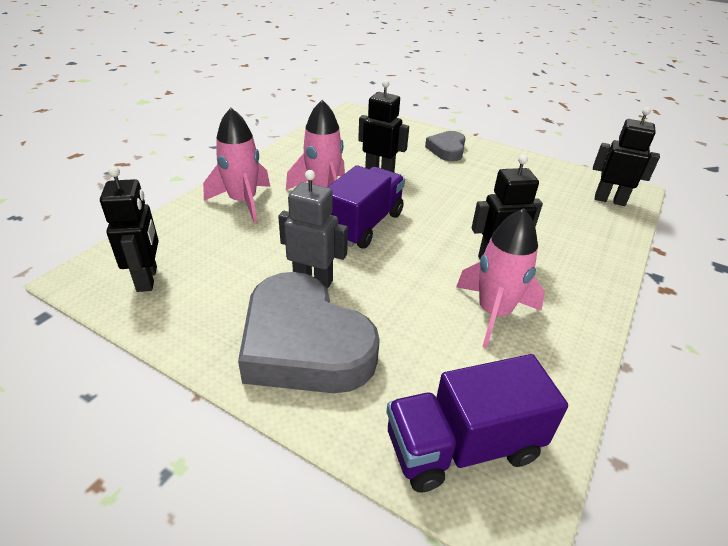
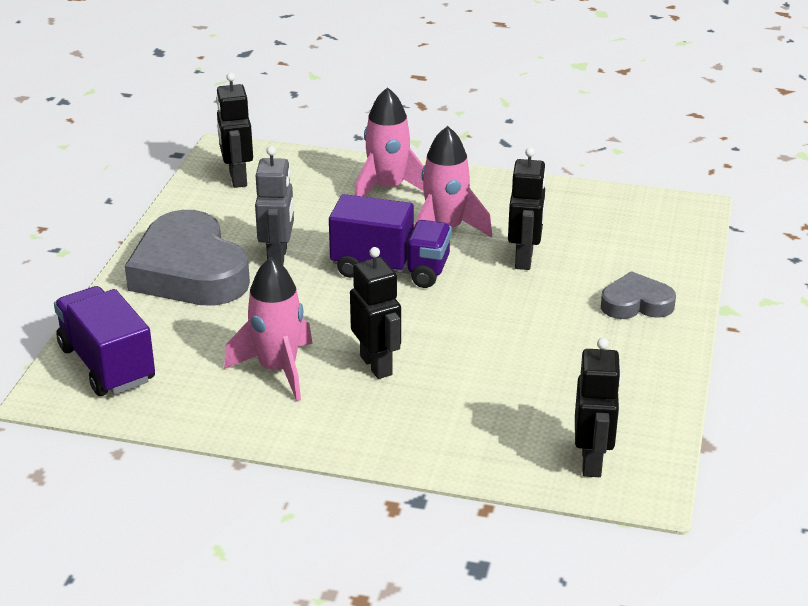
camera: 75 degrees right, 5 degrees down
black robot [100,166,159,292] -> black robot turned 105 degrees clockwise [216,73,253,188]
grey heart [238,272,380,393] -> grey heart turned 60 degrees counterclockwise [125,210,250,306]

